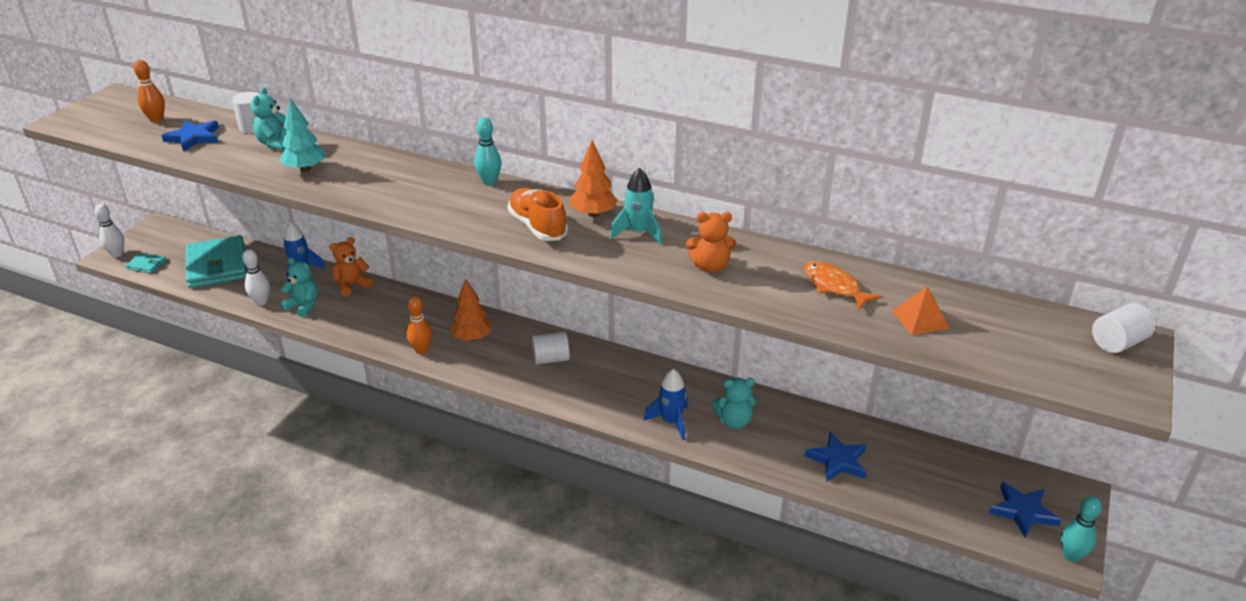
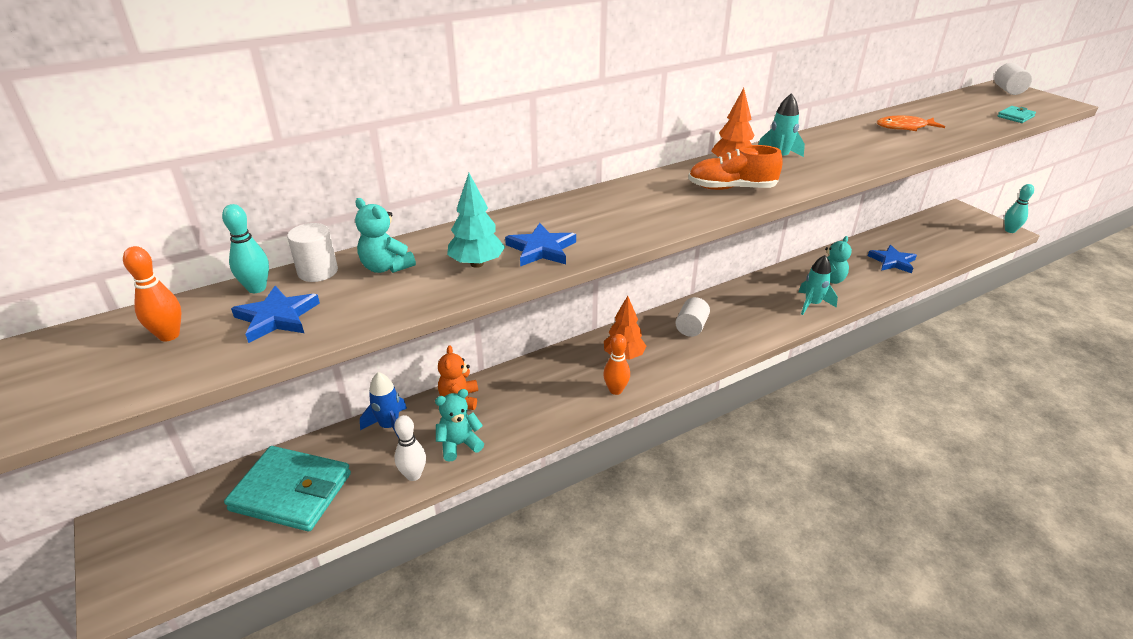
camera: 55 degrees left, 0 degrees up
white bowling pin [95,204,124,257] -> none
turquoise wallet [125,253,166,273] -> turquoise wallet moved to [997,106,1036,123]
turquoise bowling pin [474,117,502,185] -> turquoise bowling pin moved to [222,204,269,293]
blue rocket [644,369,688,440] -> turquoise rocket [798,255,838,315]
orange teddy bear [686,212,736,273] -> none
orange pyramid [892,286,949,335] -> none
blue star [989,482,1061,537] -> blue star moved to [505,223,576,266]

